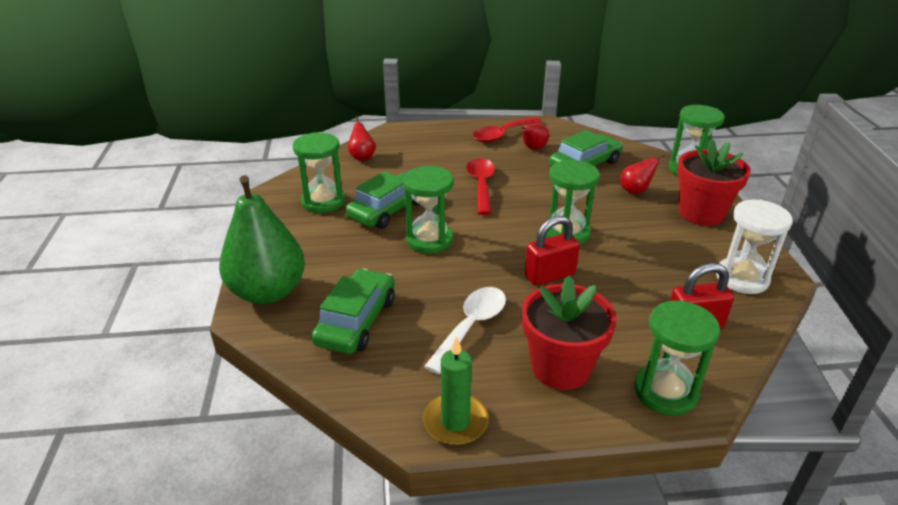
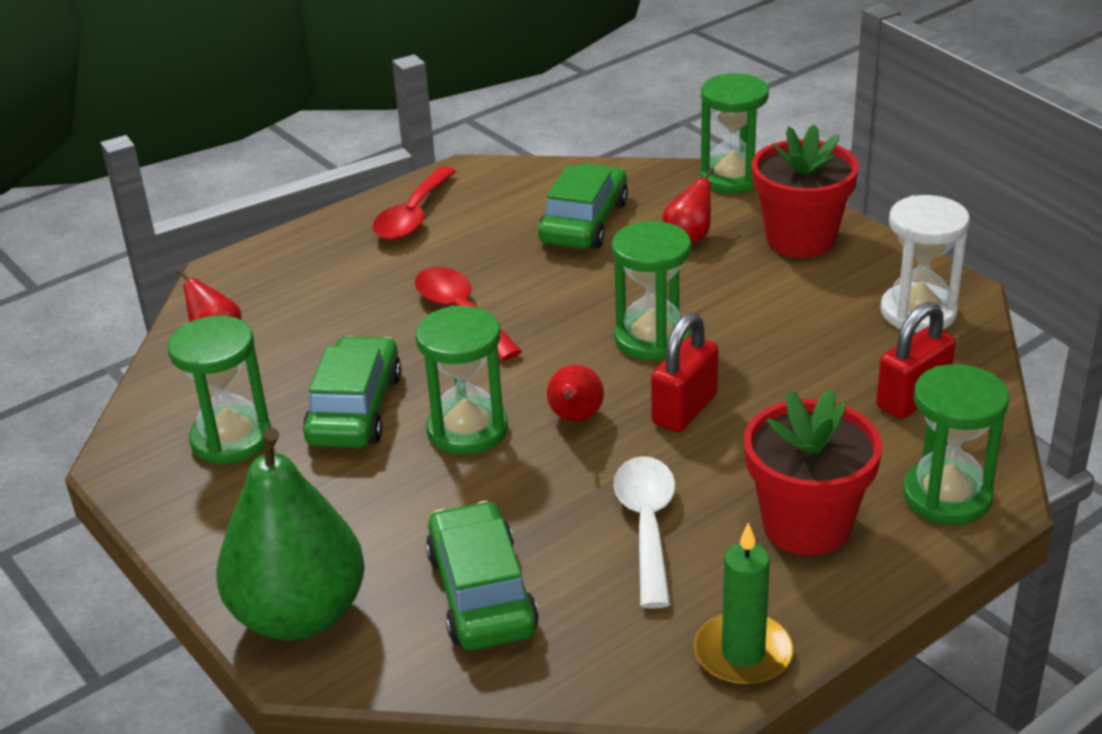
camera: 30 degrees left, 0 degrees up
red pear [521,123,549,150] -> red pear moved to [547,365,604,422]

